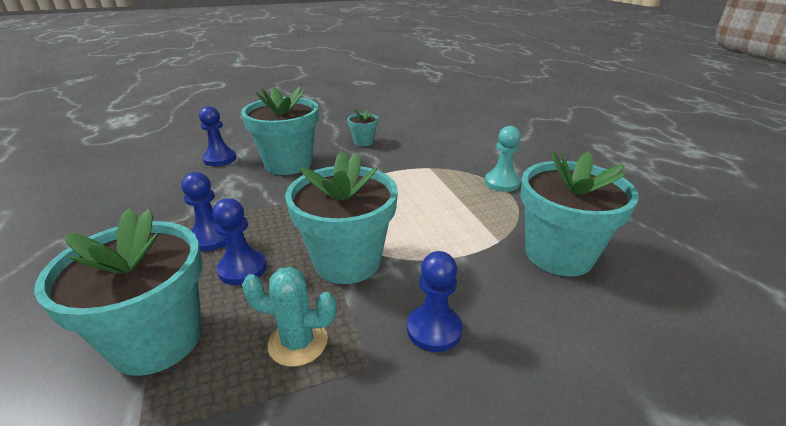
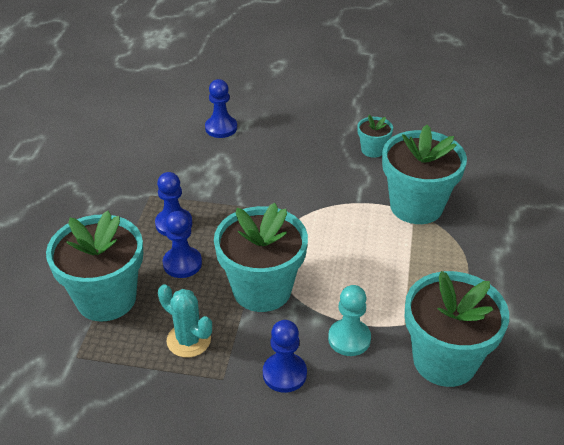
camera: 30 degrees right, 10 degrees up
turquoise flower pot [241,87,319,175] -> turquoise flower pot moved to [382,125,467,224]
turquoise pawn [485,126,521,192] -> turquoise pawn moved to [328,285,371,356]

